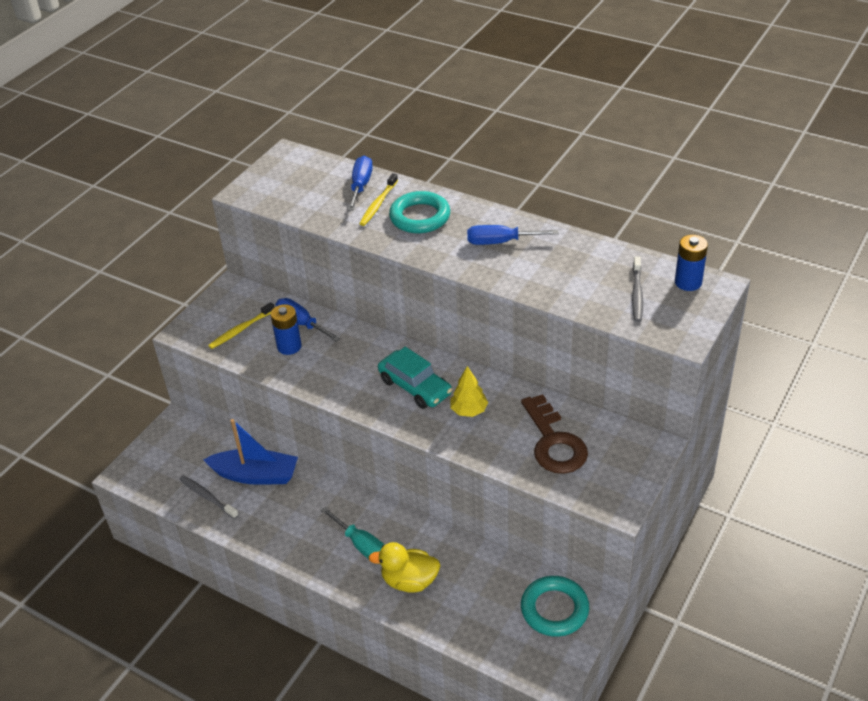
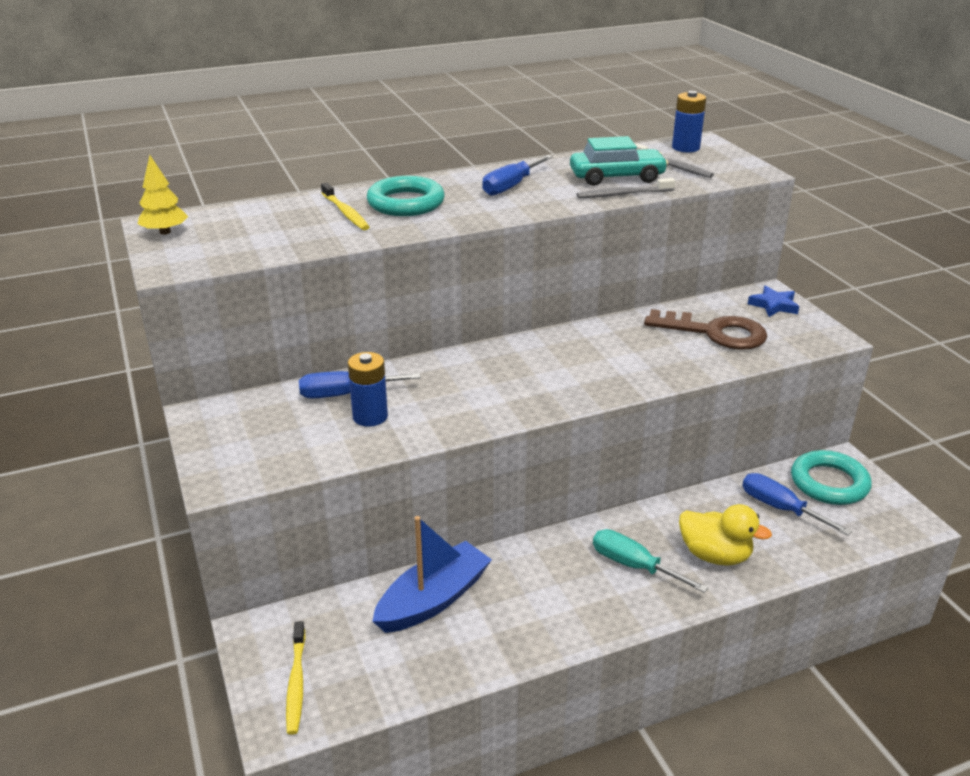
camera: 55 degrees left, 10 degrees down
grey toothbrush [179,475,239,519] -> grey toothbrush moved to [577,178,675,198]
yellow toothbrush [208,302,275,349] -> yellow toothbrush moved to [286,621,305,735]
turquoise screwdriver [321,507,385,559] -> turquoise screwdriver turned 135 degrees counterclockwise [593,529,708,593]
blue screwdriver [348,156,373,211] -> blue screwdriver moved to [742,473,852,536]
yellow duck [368,542,441,593] -> yellow duck turned 105 degrees counterclockwise [679,504,772,566]
turquoise car [378,347,452,409] -> turquoise car moved to [570,136,668,186]
yellow tree [450,366,488,417] -> yellow tree moved to [138,155,188,235]
none -> blue star [748,286,799,317]

